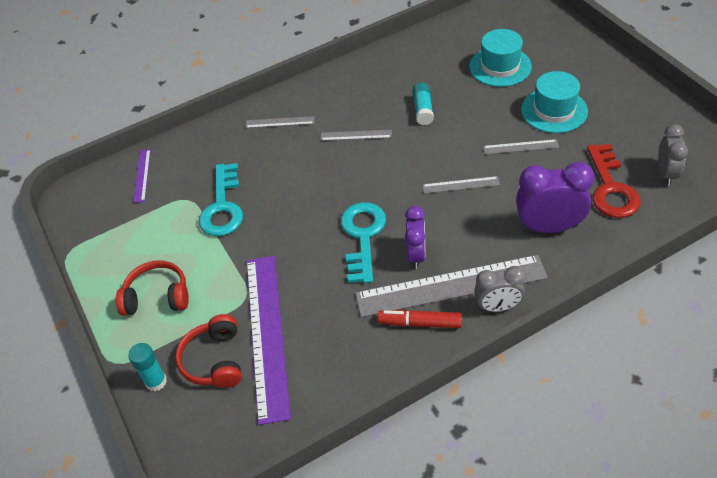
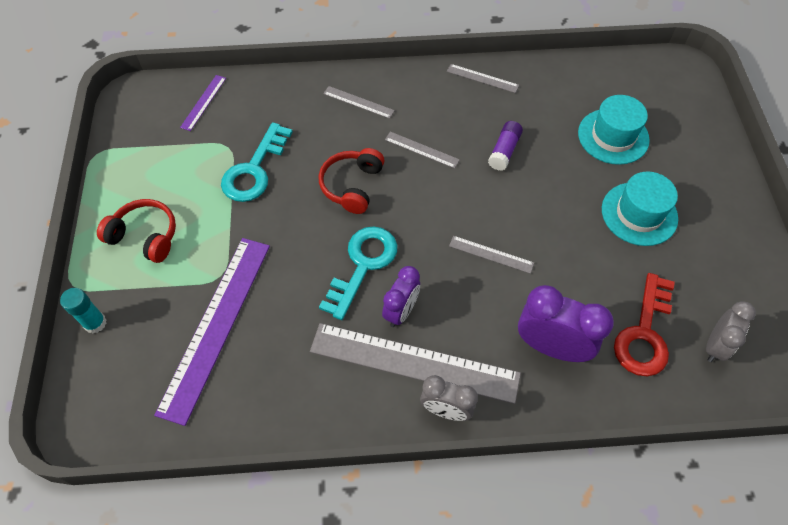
camera: 20 degrees right, 10 degrees up
red headphones [175,314,242,388] -> red headphones moved to [319,148,384,214]
red marker [378,310,462,328] -> none
turquoise glue stick [412,83,434,125] -> purple glue stick [488,121,523,171]
grey ruler [483,139,559,154] -> grey ruler moved to [447,64,519,93]

